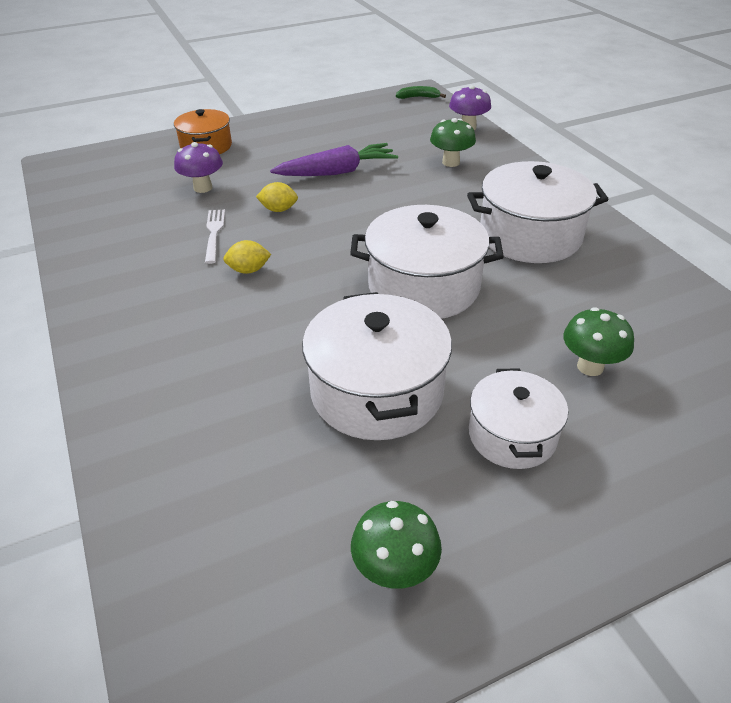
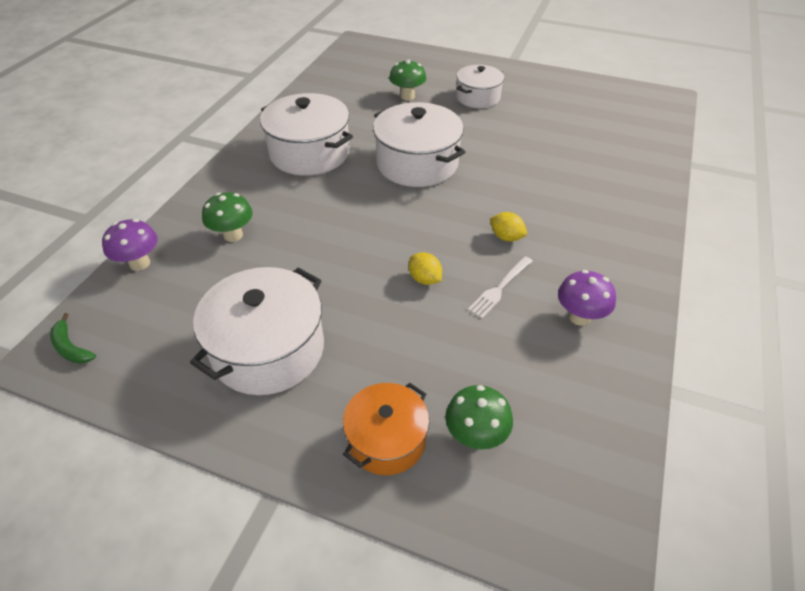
camera: 135 degrees left, 5 degrees up
purple mushroom [174,142,223,193] -> purple mushroom moved to [558,270,616,326]
purple carrot [270,143,398,176] -> none
white pot [302,292,452,440] -> white pot moved to [190,267,324,395]
green mushroom [351,501,442,589] -> green mushroom moved to [445,385,513,449]

